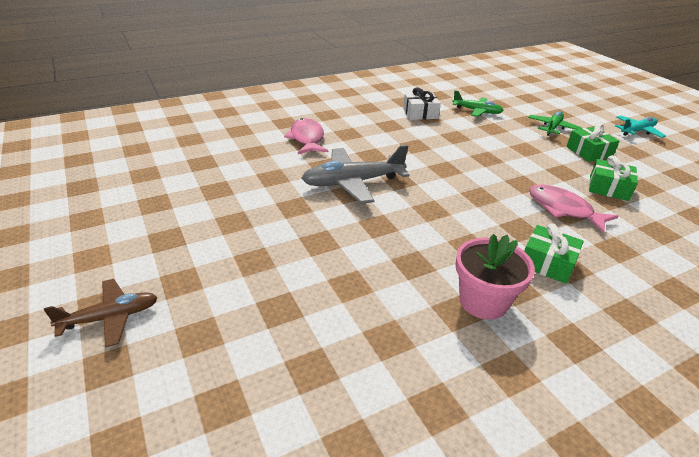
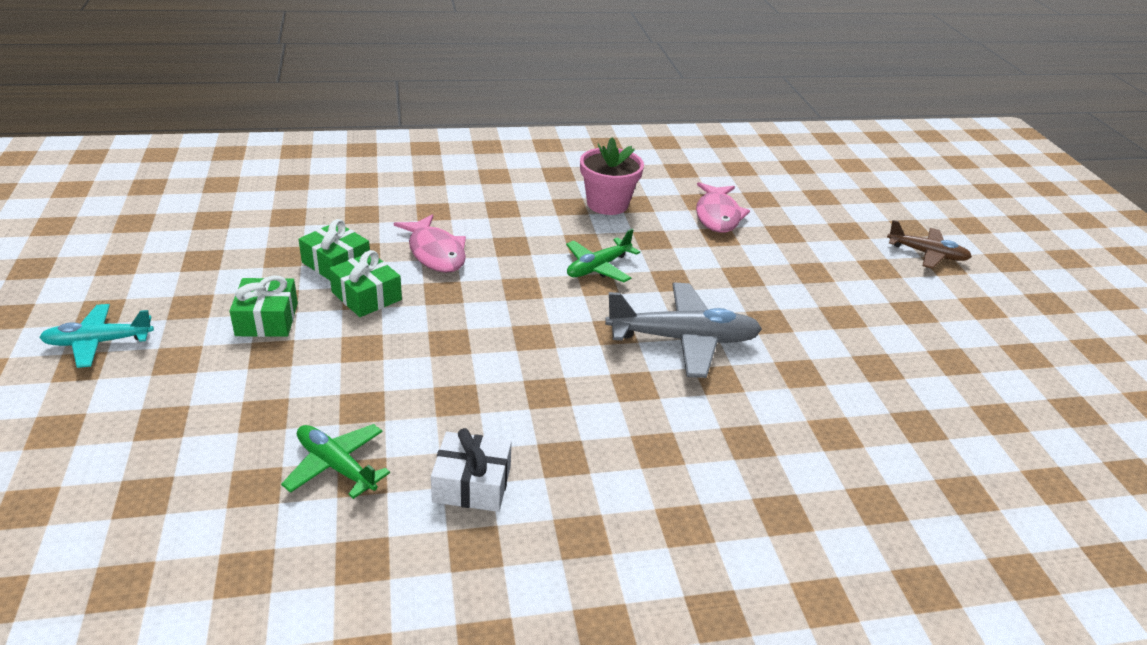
camera: 165 degrees left, 0 degrees up
brown plane [44,279,158,347] -> brown plane turned 150 degrees counterclockwise [887,220,972,269]
pink fish [284,118,328,154] -> pink fish moved to [696,182,750,233]
green gift [524,224,584,284] -> green gift moved to [329,250,402,317]
green plane [528,111,582,136] -> green plane moved to [566,229,640,282]

